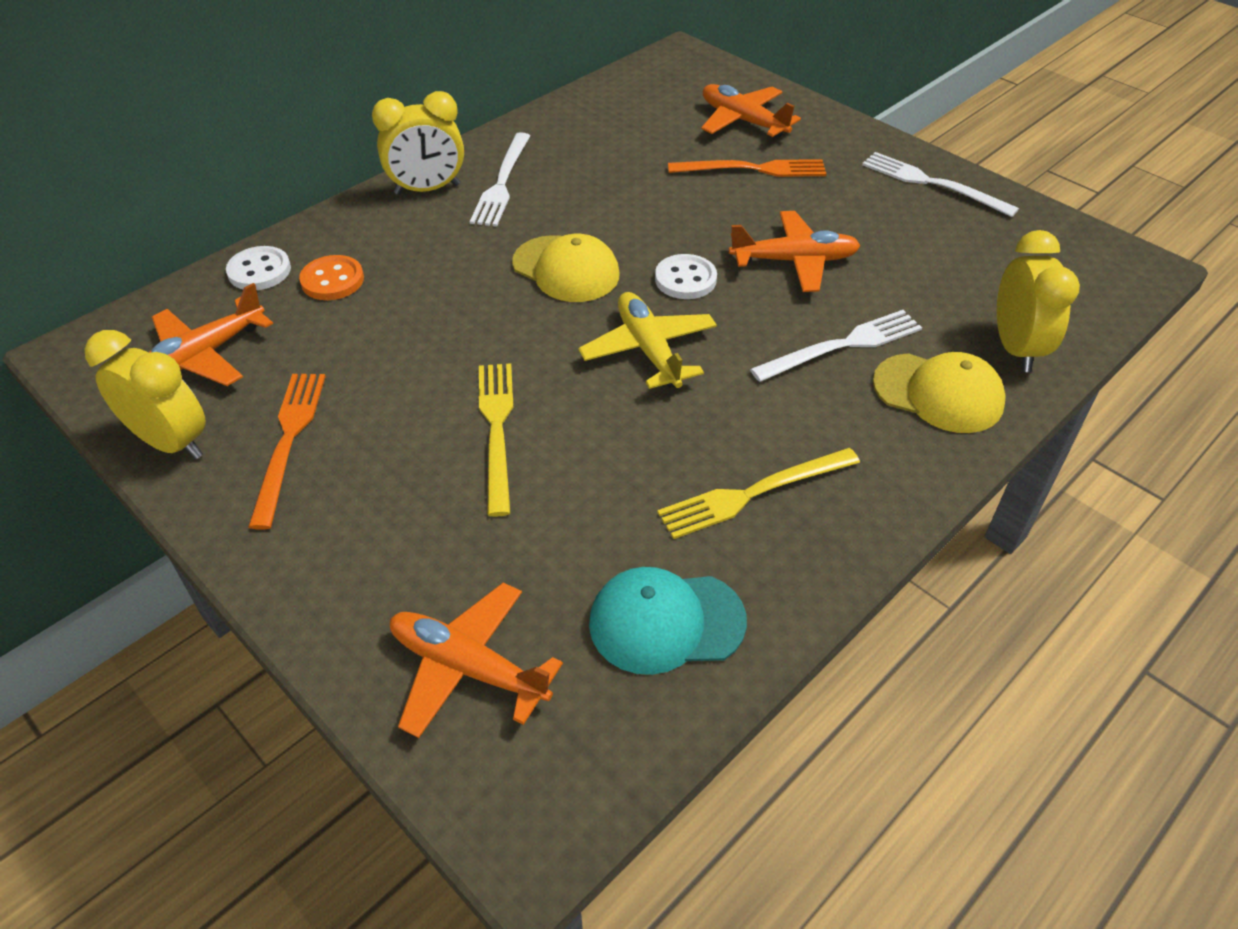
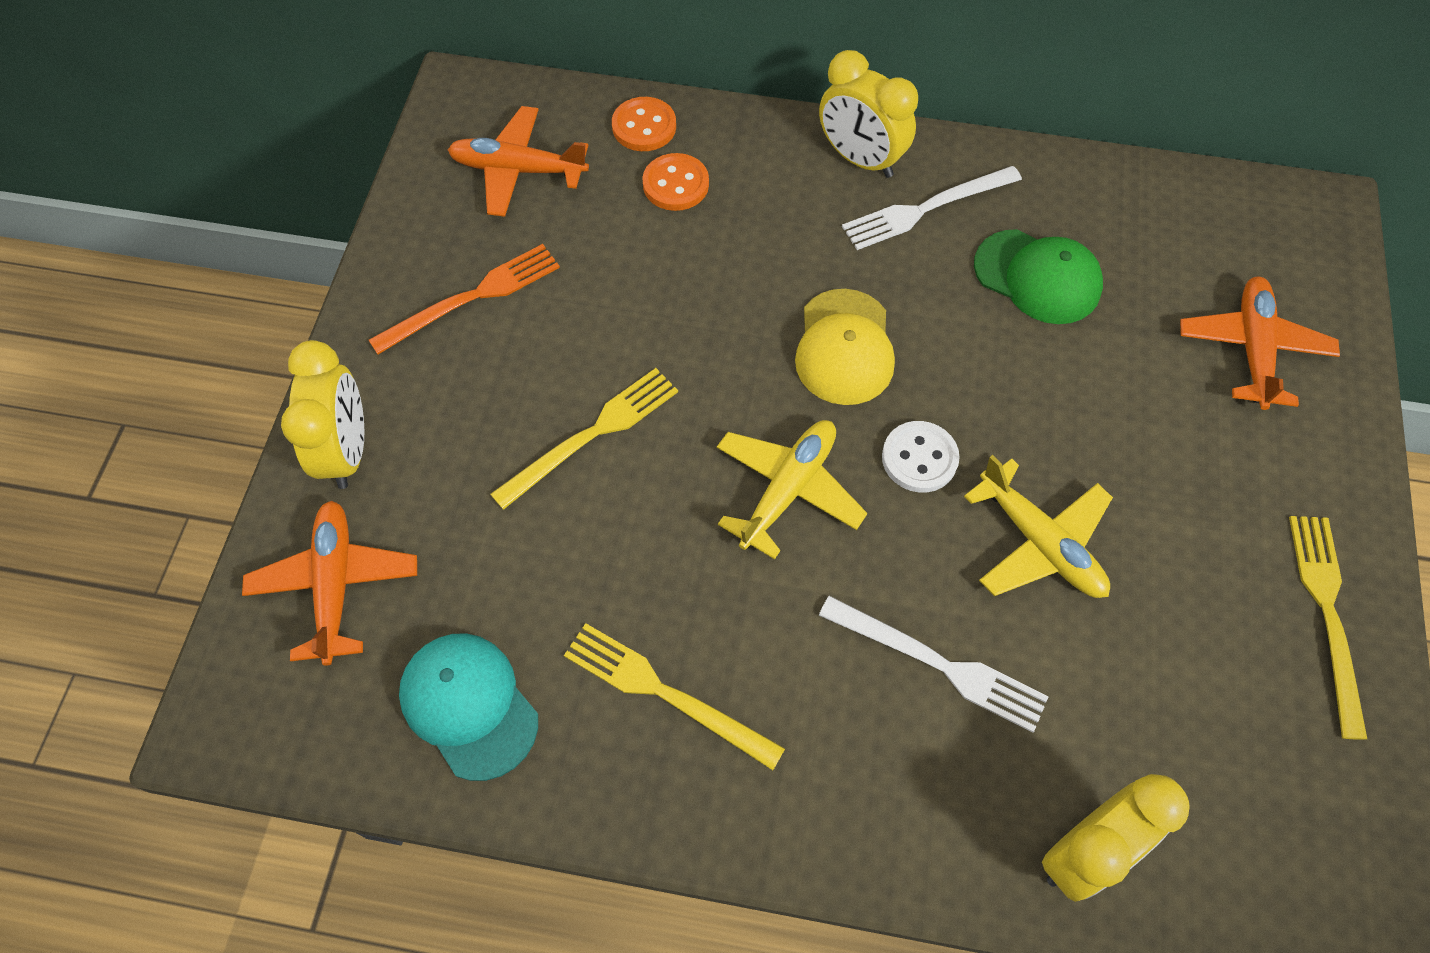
camera: 55 degrees right, 15 degrees up
yellow clock [84,330,206,459] -> yellow clock moved to [281,340,364,489]
white button [226,246,291,290] -> orange button [612,97,676,151]
orange fork [668,159,826,177] -> none
orange plane [729,211,861,292] -> yellow plane [964,455,1113,598]
white fork [862,152,1019,217] -> yellow fork [1289,516,1367,740]
yellow cap [873,352,1006,433] -> none
none -> green cap [974,229,1103,324]

